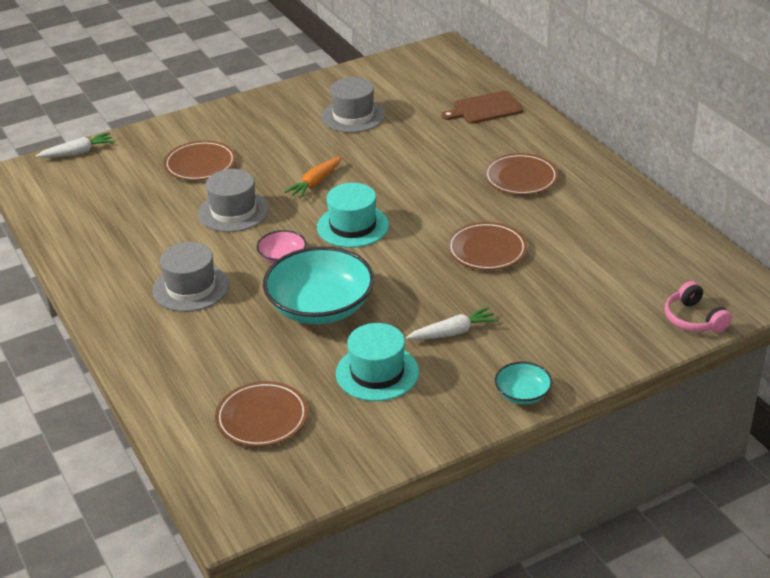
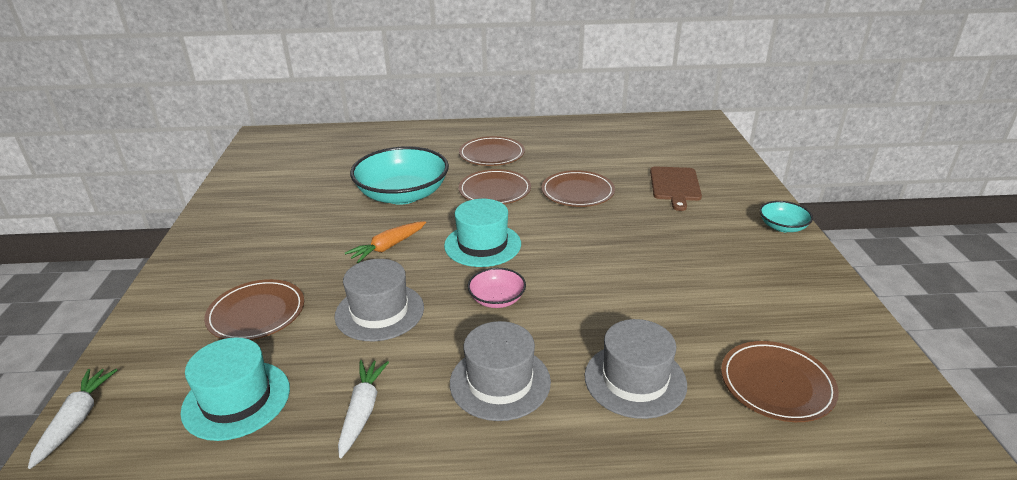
camera: 65 degrees left, 5 degrees down
turquoise bowl [263,246,374,324] -> turquoise bowl moved to [350,146,449,205]
orange carrot [284,157,342,199] -> orange carrot turned 75 degrees clockwise [345,221,426,263]
grey hat [321,77,385,133] -> grey hat moved to [585,319,687,419]
turquoise hat [336,323,419,401] -> turquoise hat moved to [180,337,290,441]
white carrot [406,307,499,340] -> white carrot moved to [338,360,389,458]
brown cutting board [442,91,523,124] -> brown cutting board moved to [650,166,702,211]
pink headphones [665,281,732,333] -> none
none -> brown plate [459,169,531,204]

